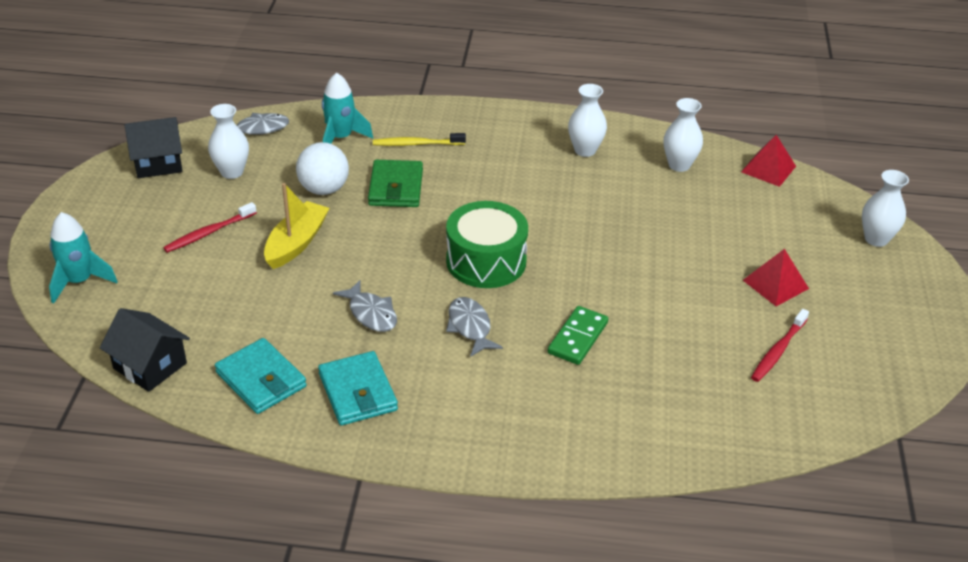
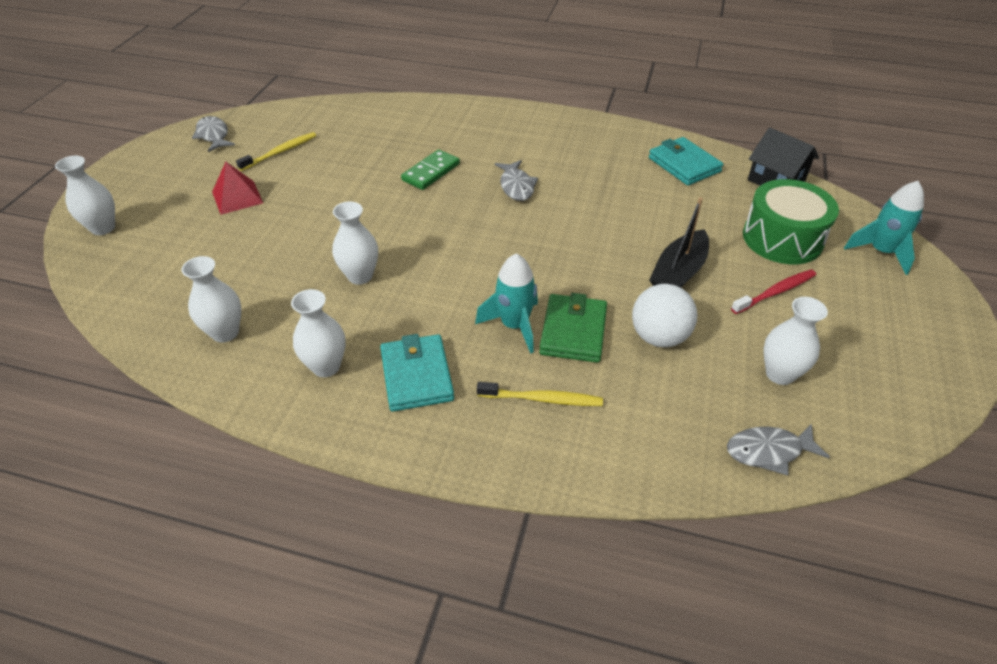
camera: 170 degrees left, 5 degrees up
black house [124,117,182,178] -> none
yellow boat [264,183,330,269] -> black boat [649,197,709,288]
turquoise wallet [318,351,398,426] -> turquoise wallet moved to [380,334,454,412]
turquoise rocket [322,73,373,144] -> turquoise rocket moved to [475,254,538,354]
grey fish [333,280,397,332] -> grey fish moved to [192,116,235,152]
green drum [446,201,528,288] -> green drum moved to [743,179,839,264]
red pyramid [741,135,796,187] -> none
red toothbrush [751,309,809,382] -> yellow toothbrush [236,132,316,171]
none -> white vase [332,202,378,285]

